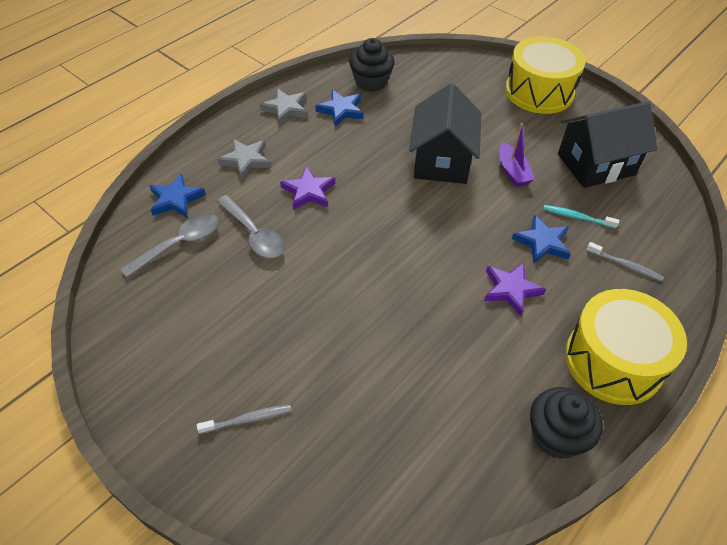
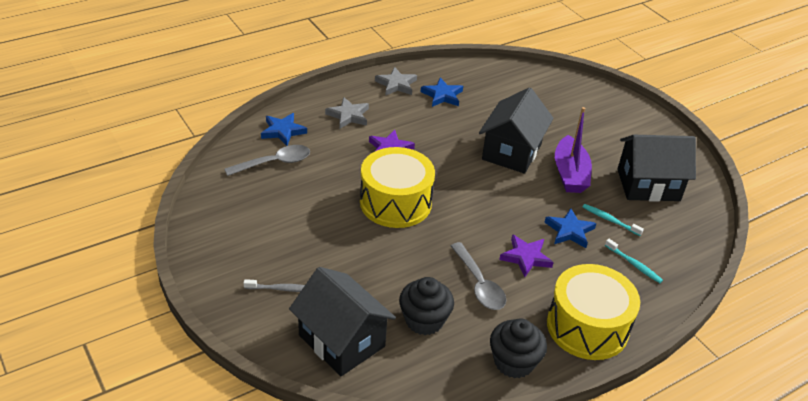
camera: 15 degrees right, 10 degrees down
grey spoon [216,195,285,258] -> grey spoon moved to [451,242,506,310]
black cupcake [349,38,395,92] -> black cupcake moved to [399,277,454,335]
purple boat [499,123,535,187] -> purple boat [555,107,592,193], size x1.52
yellow drum [505,37,586,114] -> yellow drum moved to [360,147,435,228]
grey toothbrush [586,242,664,282] -> turquoise toothbrush [605,239,663,283]
none -> black house [289,267,396,376]

